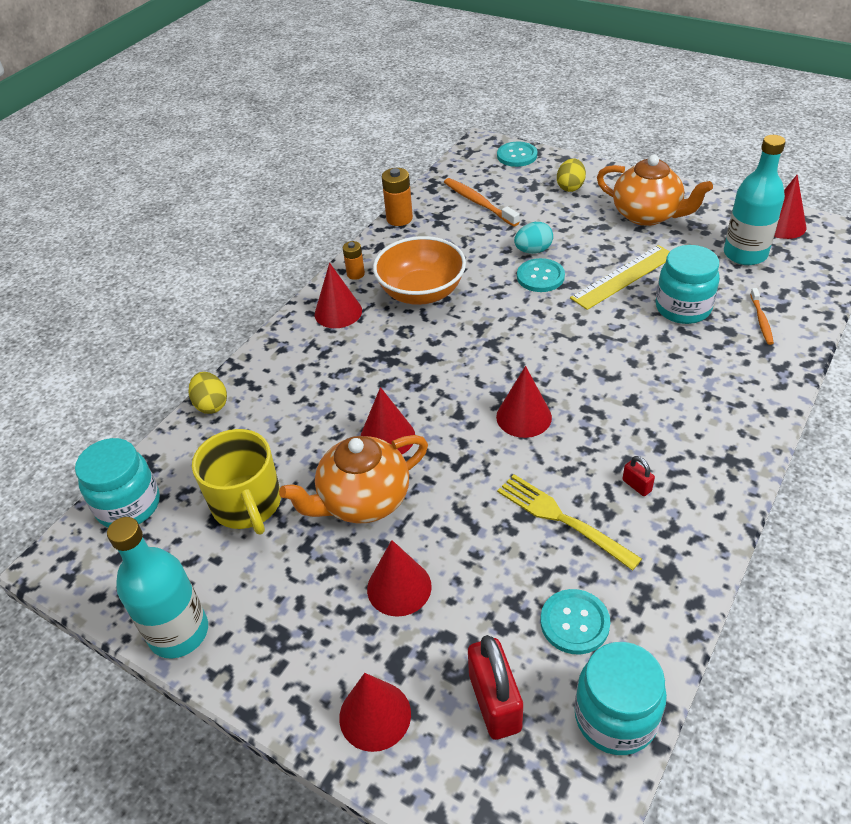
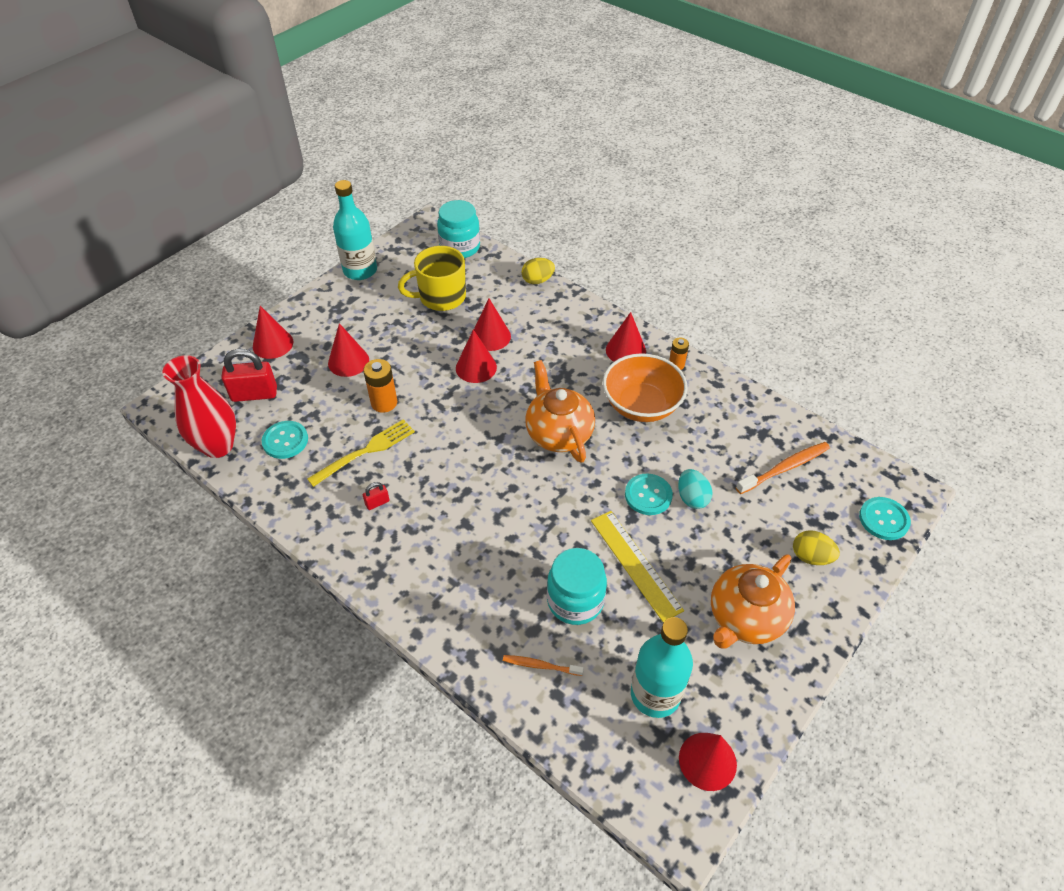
camera: 95 degrees right, 5 degrees up
orange teapot [279,435,428,523] -> orange teapot moved to [525,360,595,463]
orange battery [382,168,413,226] -> orange battery moved to [363,359,397,413]
red cone [496,366,552,438] -> red cone moved to [474,299,511,351]
turquoise jar [575,642,667,755] -> red vase [162,355,236,458]

